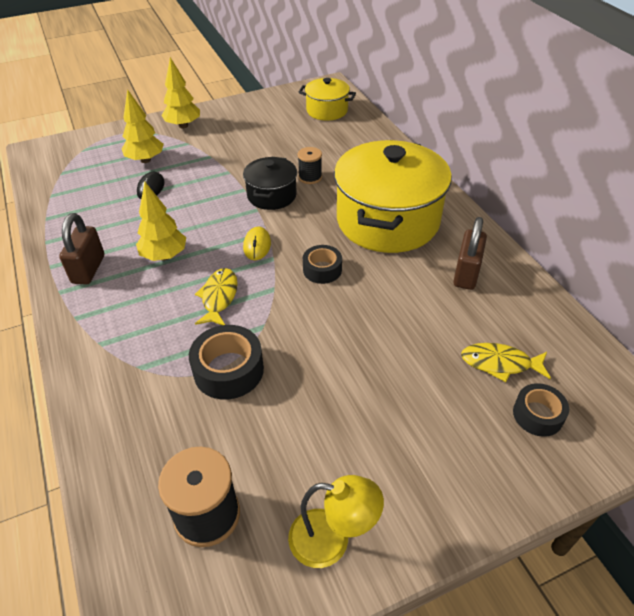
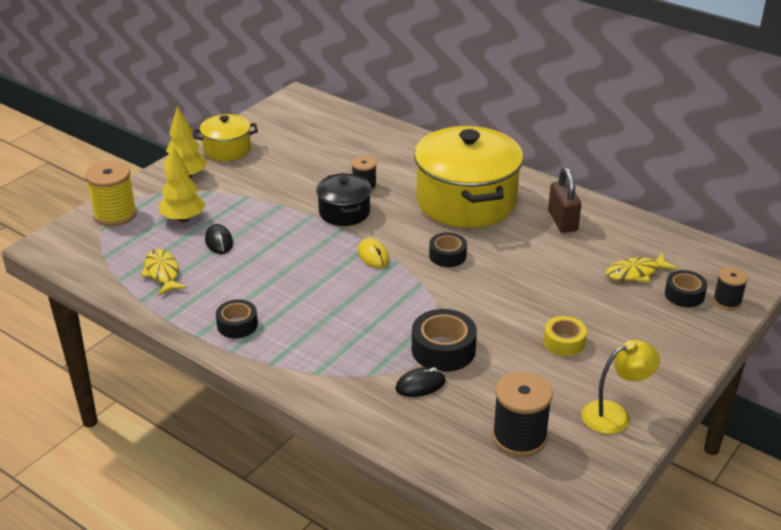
camera: 30 degrees left, 10 degrees down
brown padlock [59,213,104,285] -> black tape [216,299,258,339]
yellow tree [136,182,186,261] -> none
yellow fish [195,268,238,325] -> yellow fish moved to [141,249,187,295]
yellow pot [298,78,356,121] -> yellow pot moved to [193,114,258,161]
none -> yellow spool [85,161,137,226]
none -> black mouse [396,367,446,397]
none -> yellow tape [544,316,587,356]
none -> black spool [713,267,748,310]

